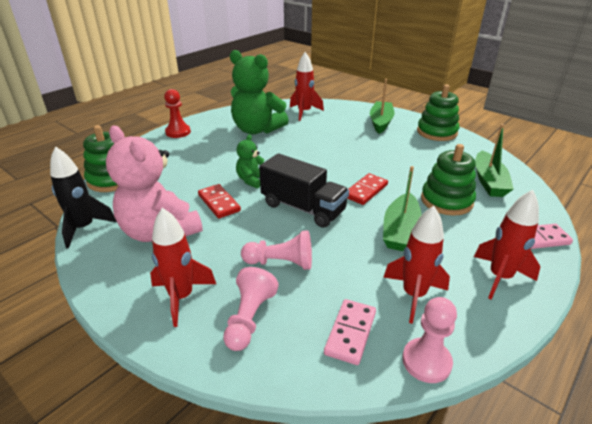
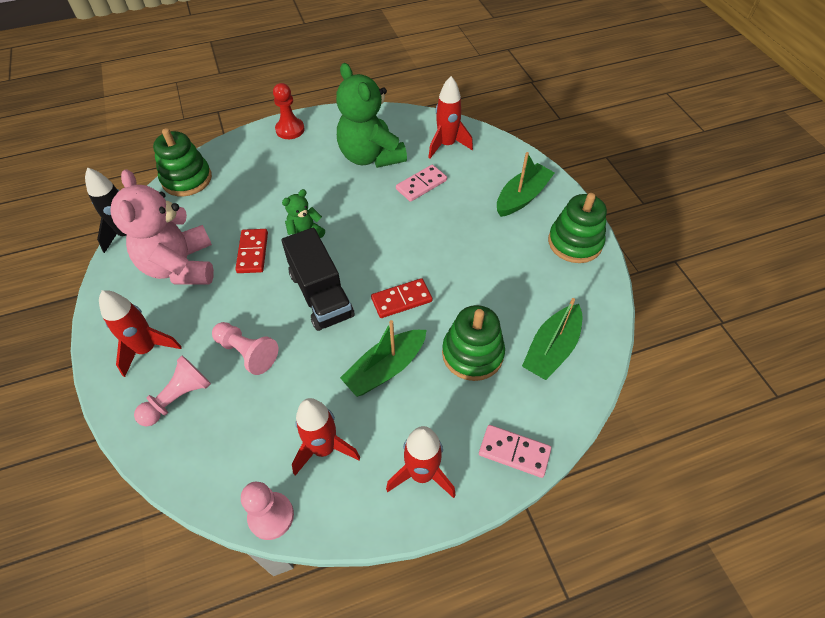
camera: 30 degrees right, 20 degrees up
pink domino [324,299,376,365] -> pink domino moved to [396,165,447,202]

